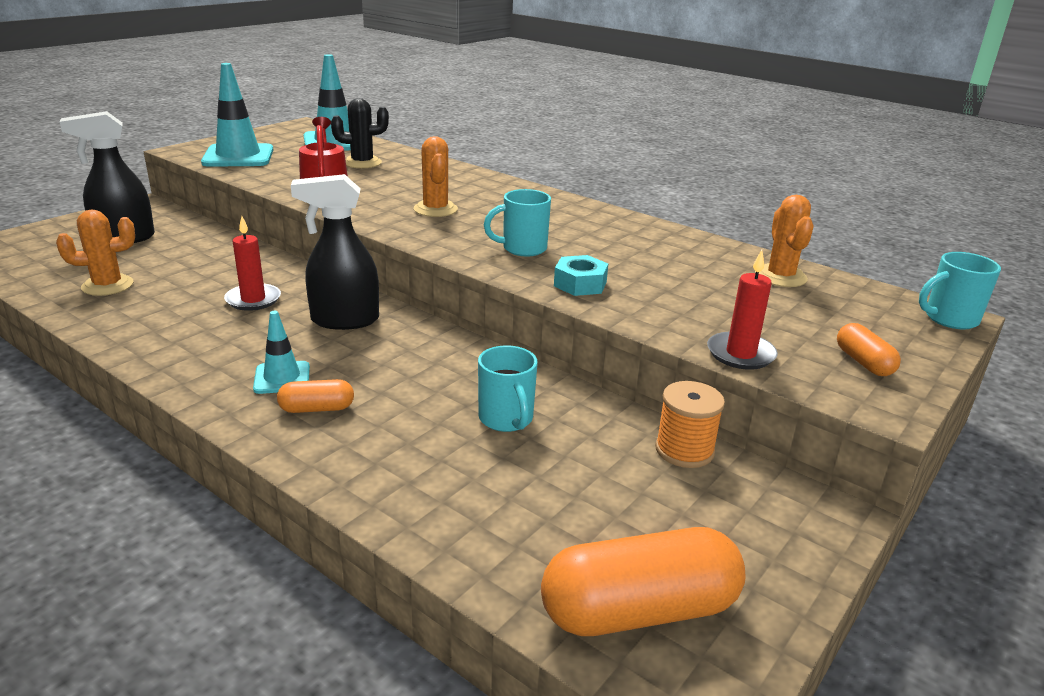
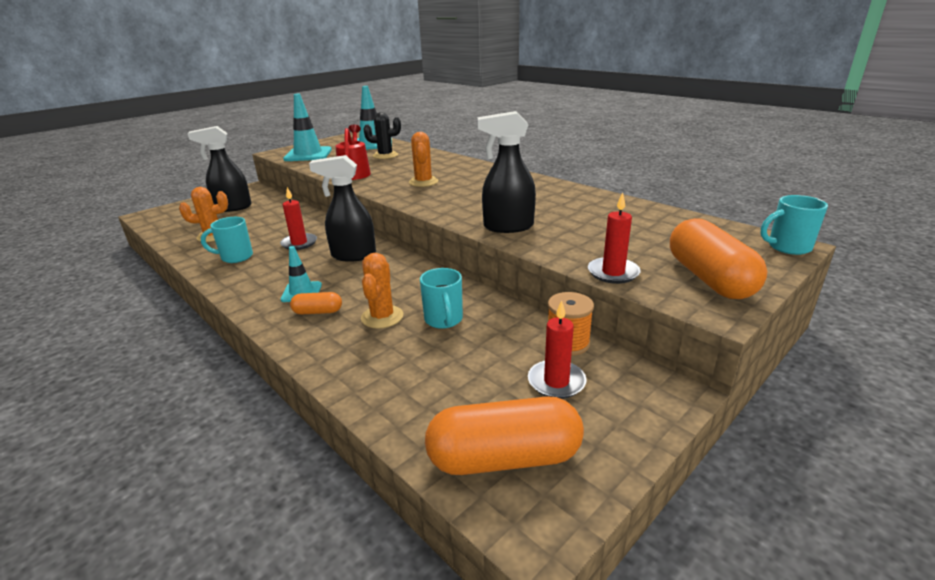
camera: 10 degrees right, 0 degrees up
turquoise mug [484,189,551,256] -> turquoise mug moved to [201,217,253,263]
turquoise nut [554,255,608,296] -> black spray bottle [477,111,536,233]
orange cactus [755,195,814,287] -> orange cactus moved to [361,253,403,329]
orange capsule [837,323,901,376] -> orange capsule [670,218,767,299], size x2.04
none -> red candle [528,301,587,399]

